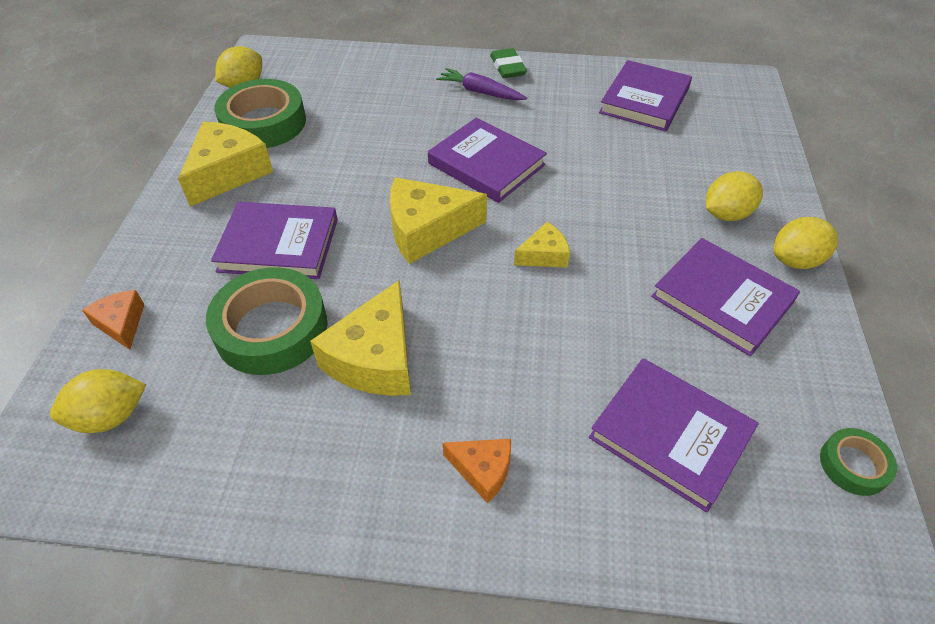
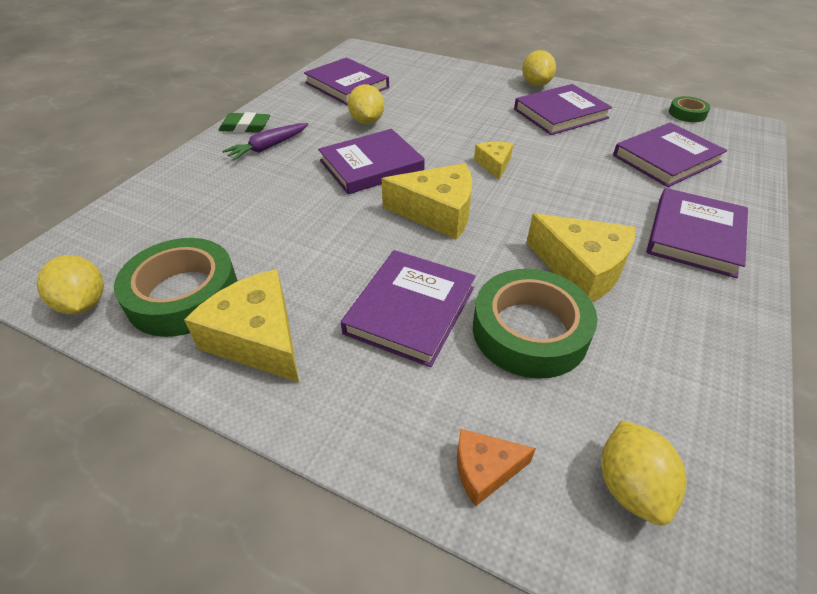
camera: 70 degrees left, 5 degrees down
yellow cheese [390,177,487,264] -> yellow cheese turned 90 degrees counterclockwise [381,163,473,240]
orange cheese [443,439,511,504] -> purple book [647,188,748,278]
yellow lemon [706,171,763,221] -> yellow lemon moved to [348,84,384,124]

